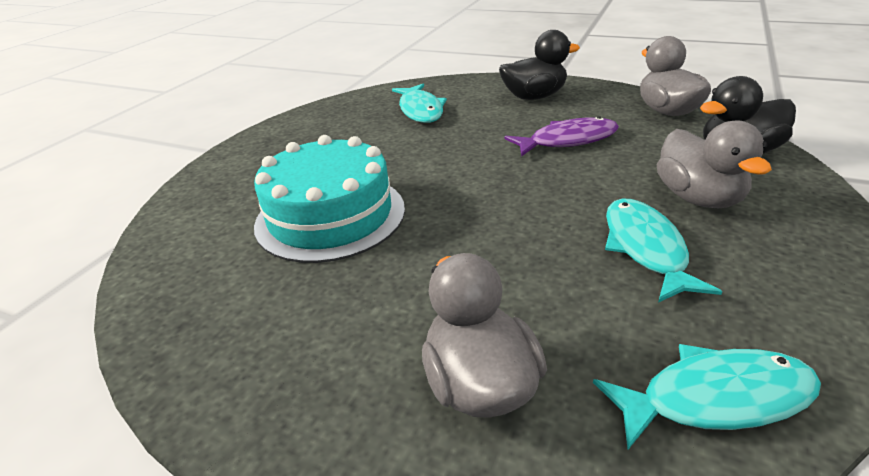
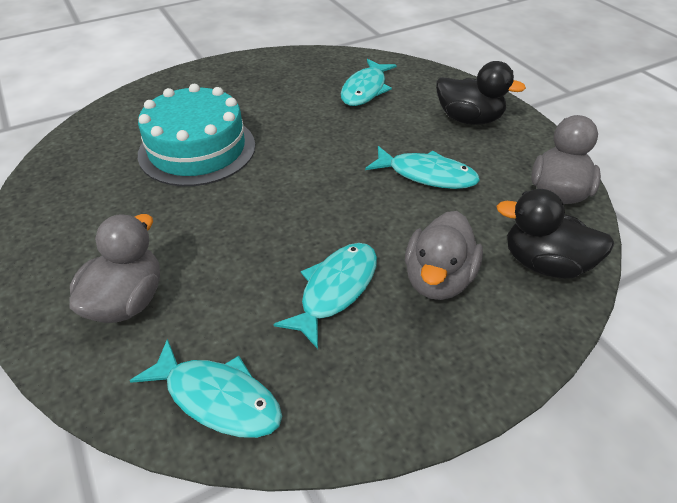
camera: 35 degrees right, 10 degrees up
purple fish [504,116,619,157] -> turquoise fish [365,146,480,189]

